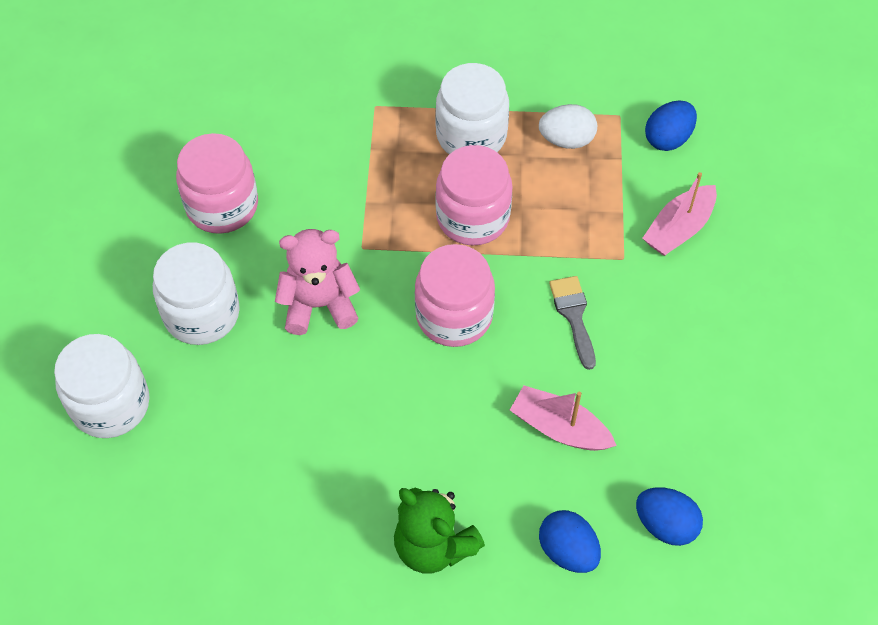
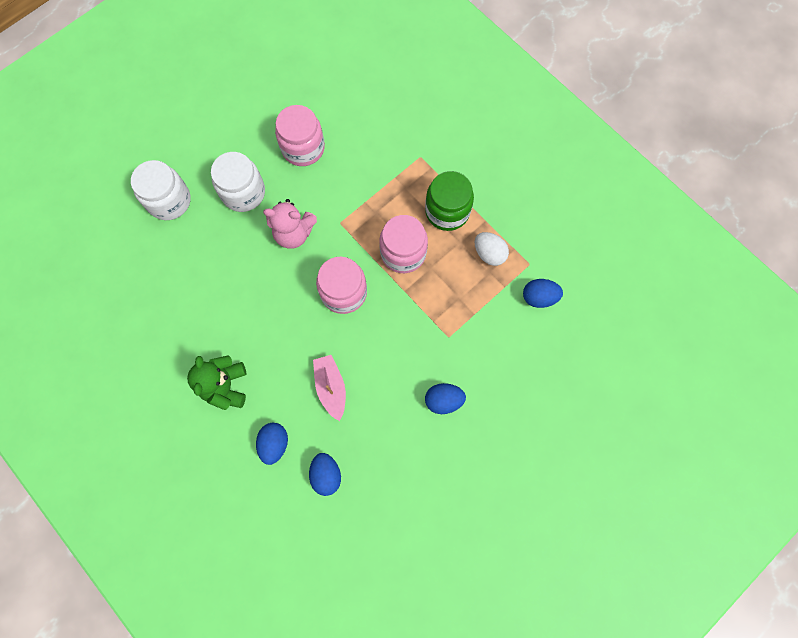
camera: 45 degrees right, 15 degrees up
pink teddy bear [275,229,360,335] -> pink teddy bear turned 150 degrees clockwise [263,199,317,249]
white jar [436,63,509,154] -> green jar [425,171,474,231]
grey brush [549,276,596,370] -> none
pink boat [642,172,717,256] -> none
none -> blue egg [425,383,466,414]

